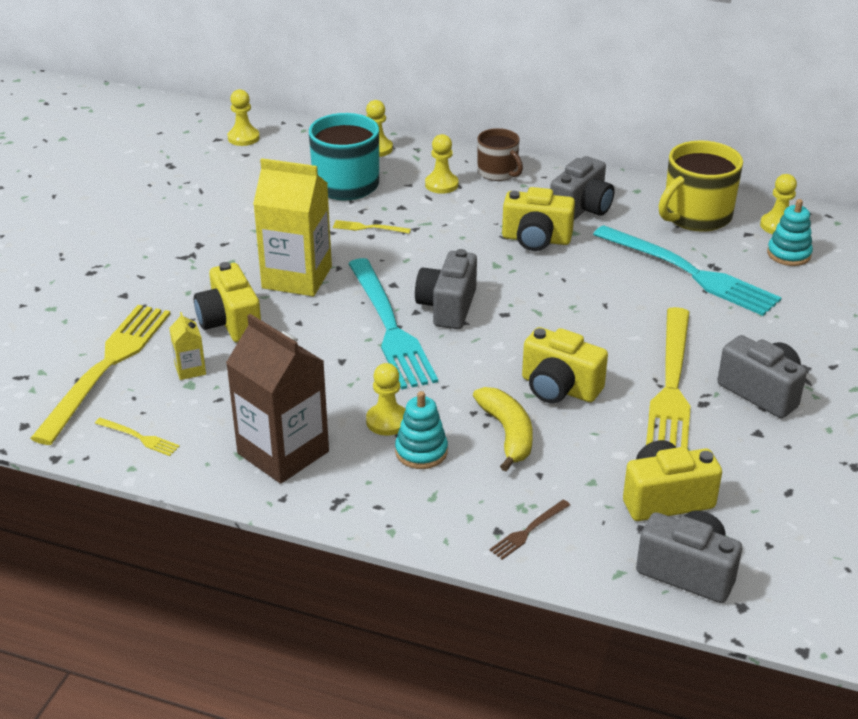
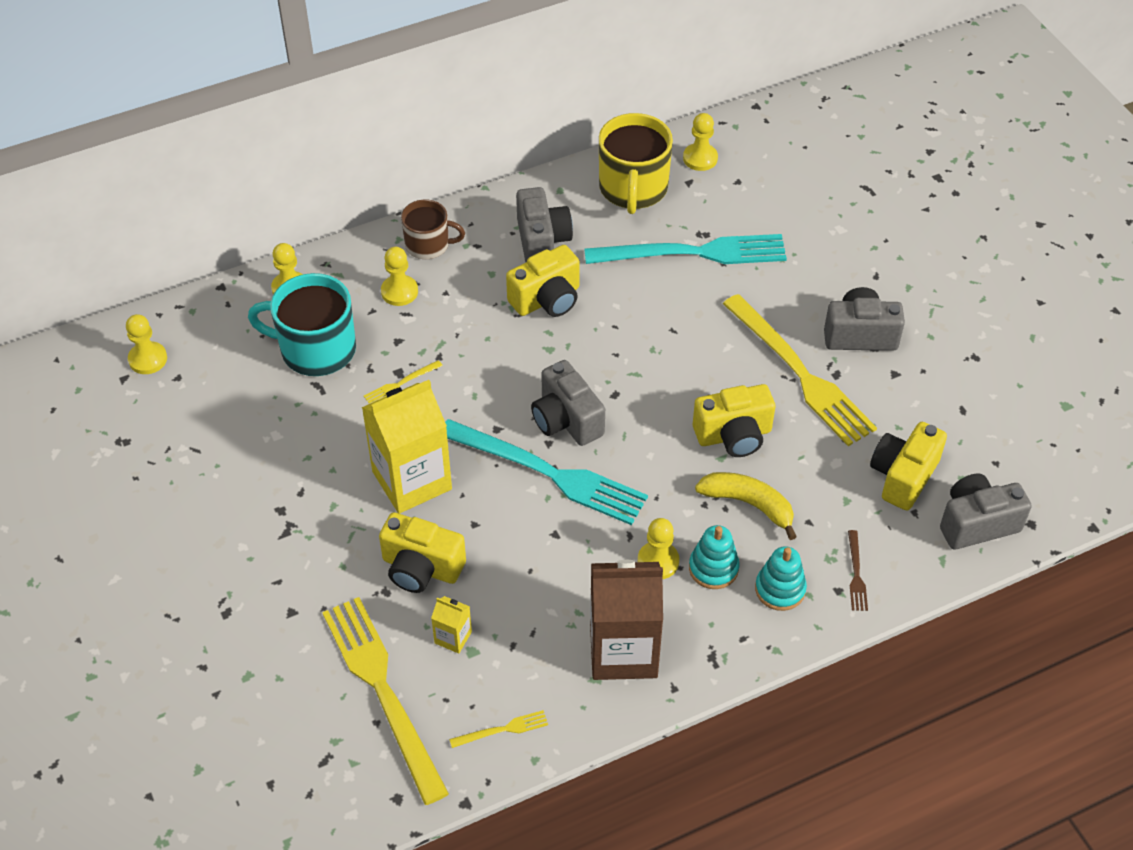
camera: 45 degrees left, 15 degrees up
turquoise stacking toy [767,199,813,266] -> turquoise stacking toy moved to [755,546,807,611]

